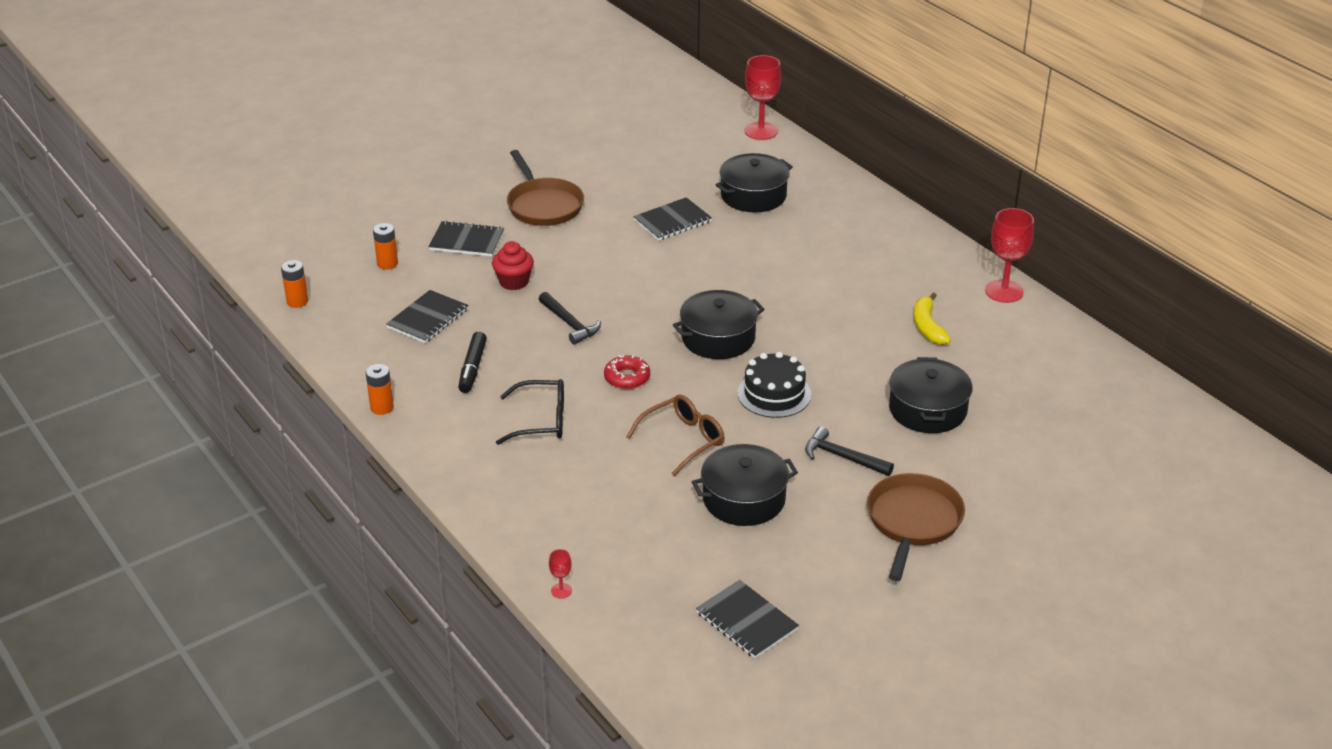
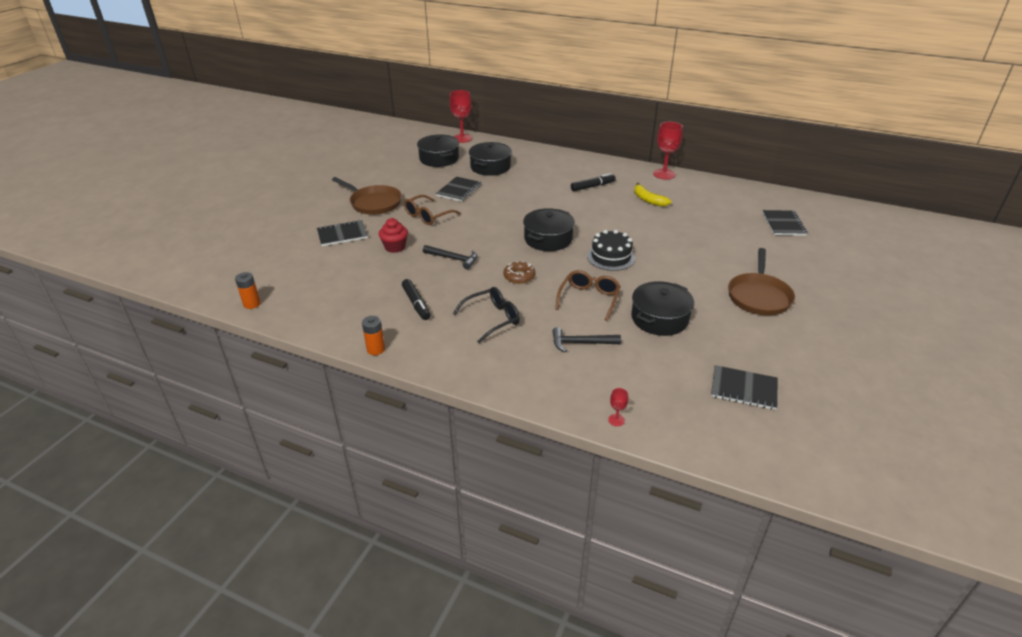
camera: 30 degrees left, 0 degrees up
orange battery [373,223,398,270] -> none
black notebook [386,290,468,343] -> black notebook moved to [762,210,807,236]
red donut [604,355,650,389] -> brown donut [503,261,535,284]
black hammer [805,426,894,476] -> black hammer moved to [552,327,621,352]
brown pan [867,473,965,581] -> brown pan turned 150 degrees counterclockwise [728,248,795,315]
black pot [889,357,973,433] -> black pot moved to [417,135,459,167]
none -> brown glasses [404,195,461,225]
none -> black marker [571,173,616,191]

